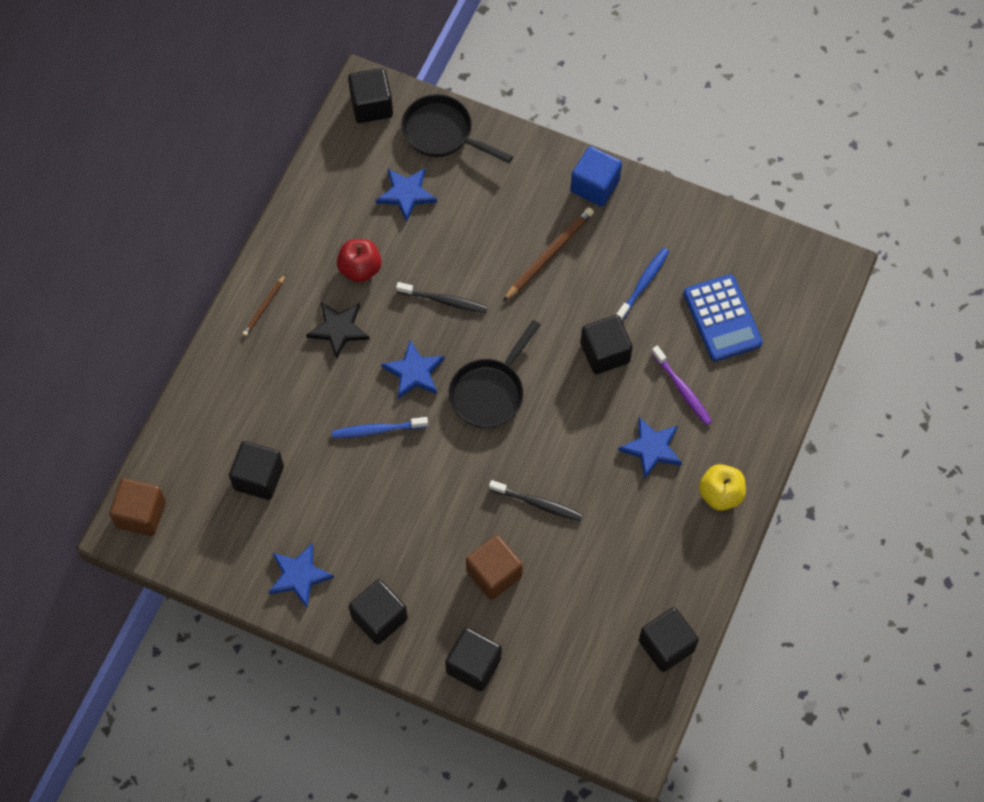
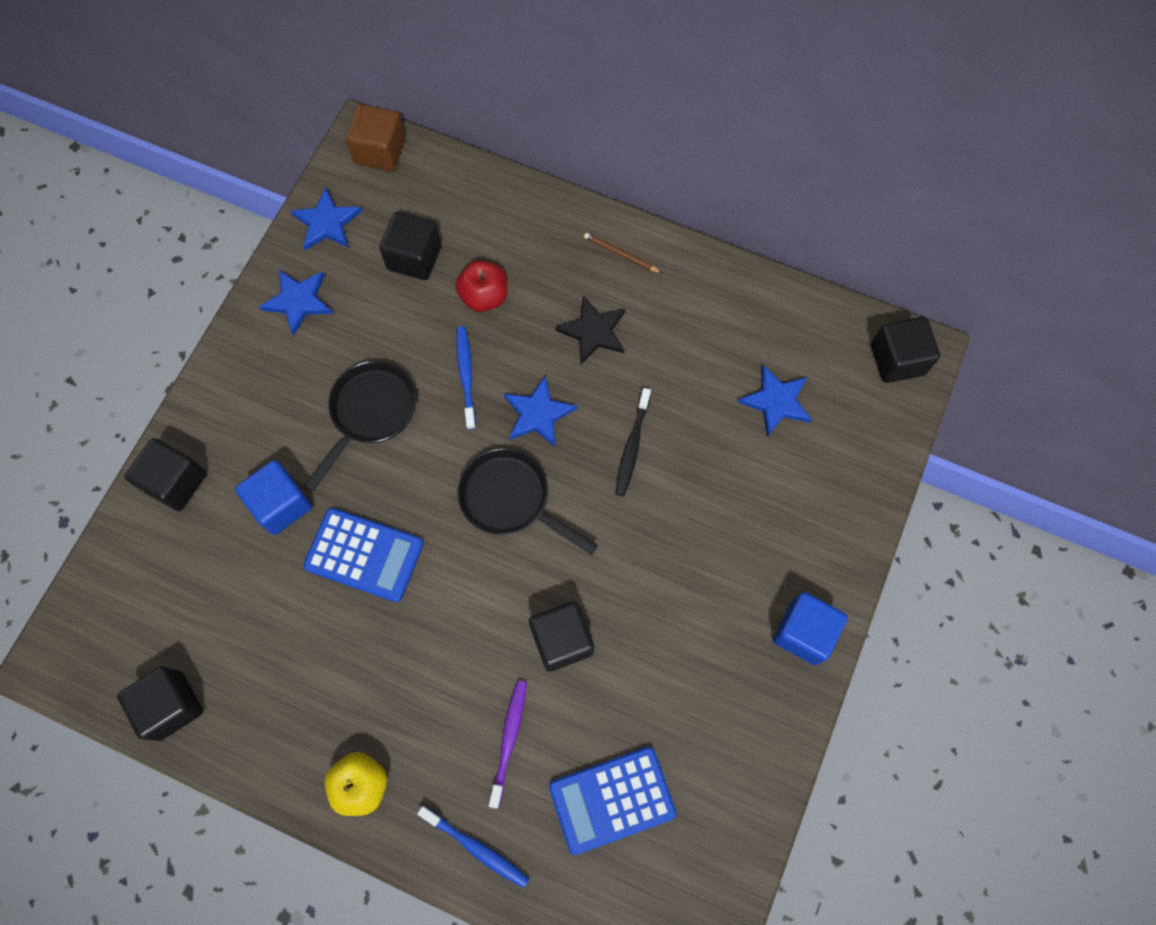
camera: 90 degrees right, 5 degrees up
red apple [337,239,382,282] -> red apple moved to [455,260,508,312]
black cube [349,579,408,645] -> none
black pan [401,94,513,163] -> black pan moved to [304,361,416,491]
brown cube [466,535,523,600] -> blue cube [235,460,312,535]
black toothbrush [489,480,583,521] -> blue calculator [303,508,424,602]
brown pencil [503,207,594,301] -> none
blue toothbrush [616,248,669,321] -> blue toothbrush moved to [417,806,529,888]
blue star [618,417,682,479] -> blue star moved to [291,187,362,250]
purple toothbrush [651,346,712,425] -> purple toothbrush turned 135 degrees clockwise [489,681,527,809]

